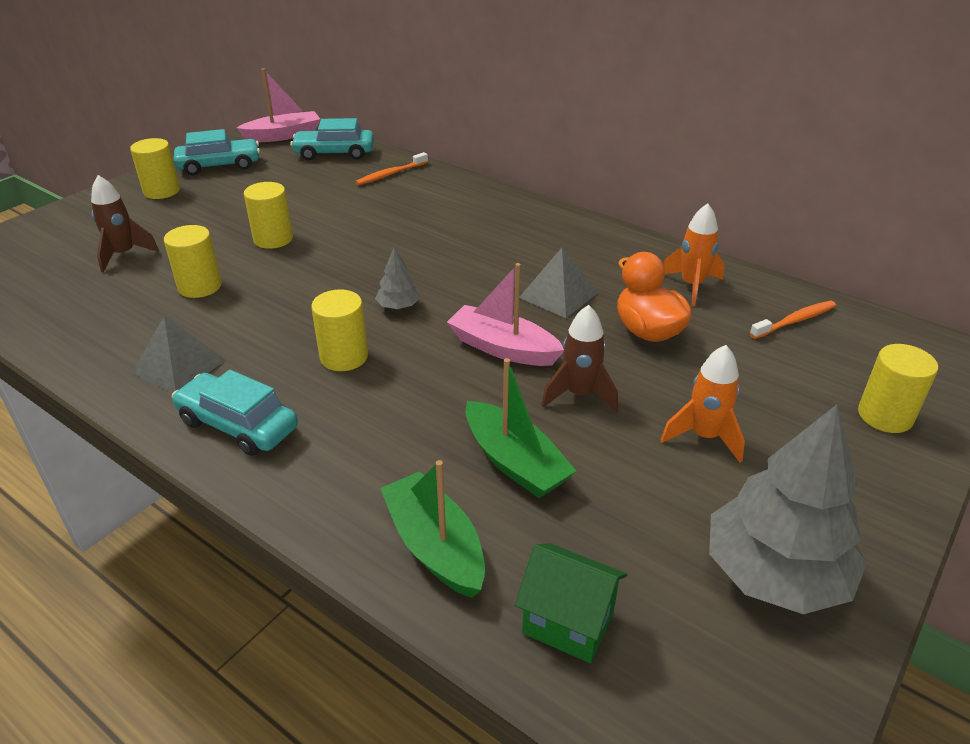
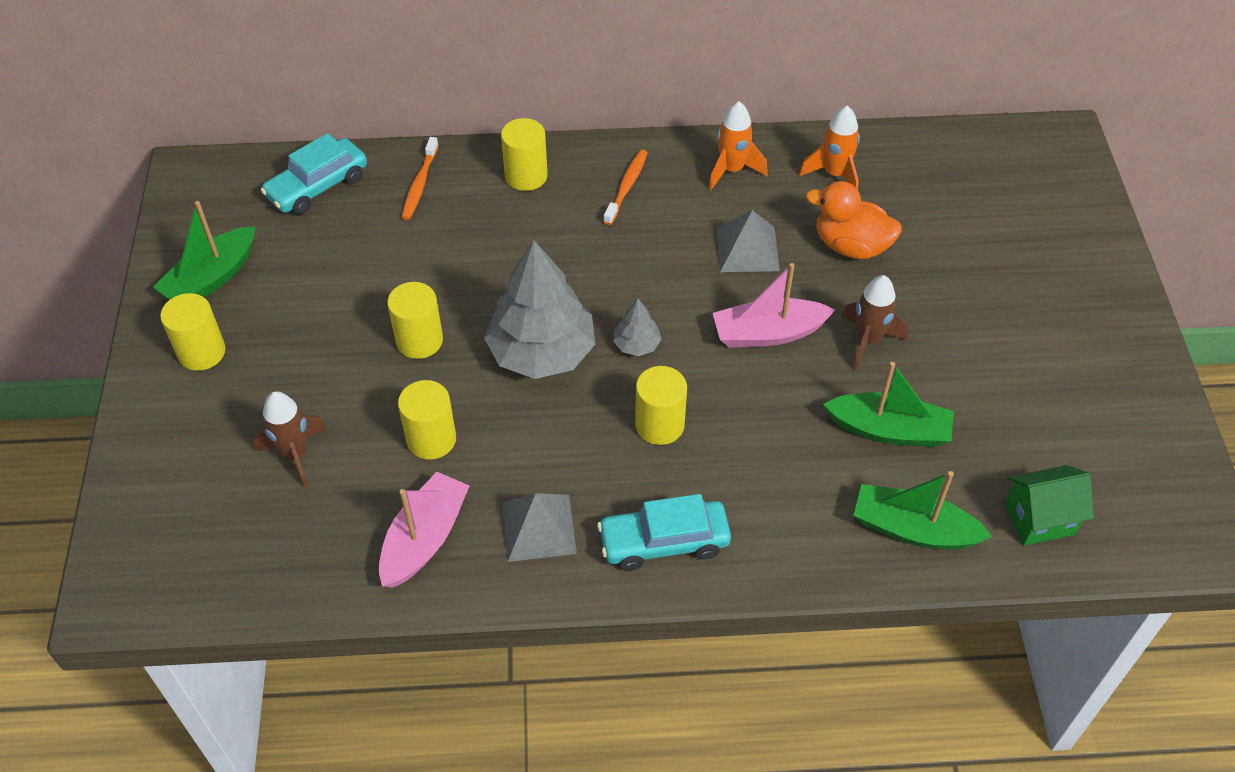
camera: 40 degrees left, 15 degrees up
turquoise car [174,129,260,175] -> green boat [153,201,255,300]
pink boat [237,68,320,142] -> pink boat moved to [379,472,469,588]
orange rocket [661,345,745,463] -> orange rocket moved to [709,101,768,190]
grey tree [709,404,867,614] -> grey tree moved to [484,240,595,379]
orange toothbrush [750,301,836,339] -> orange toothbrush moved to [603,150,648,225]
yellow cylinder [858,344,938,433] -> yellow cylinder moved to [501,118,548,191]

